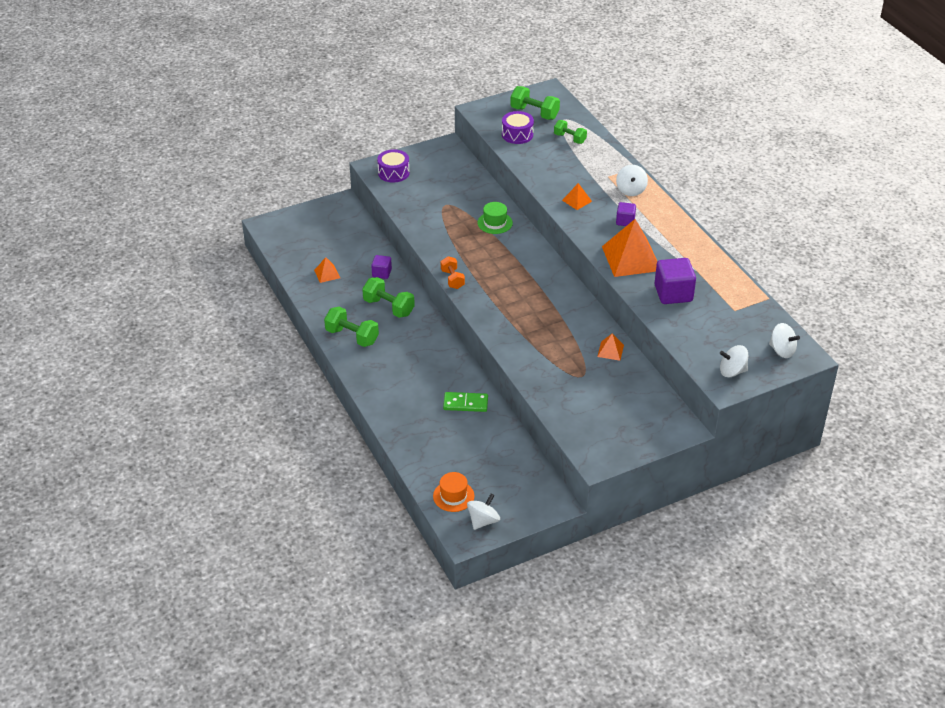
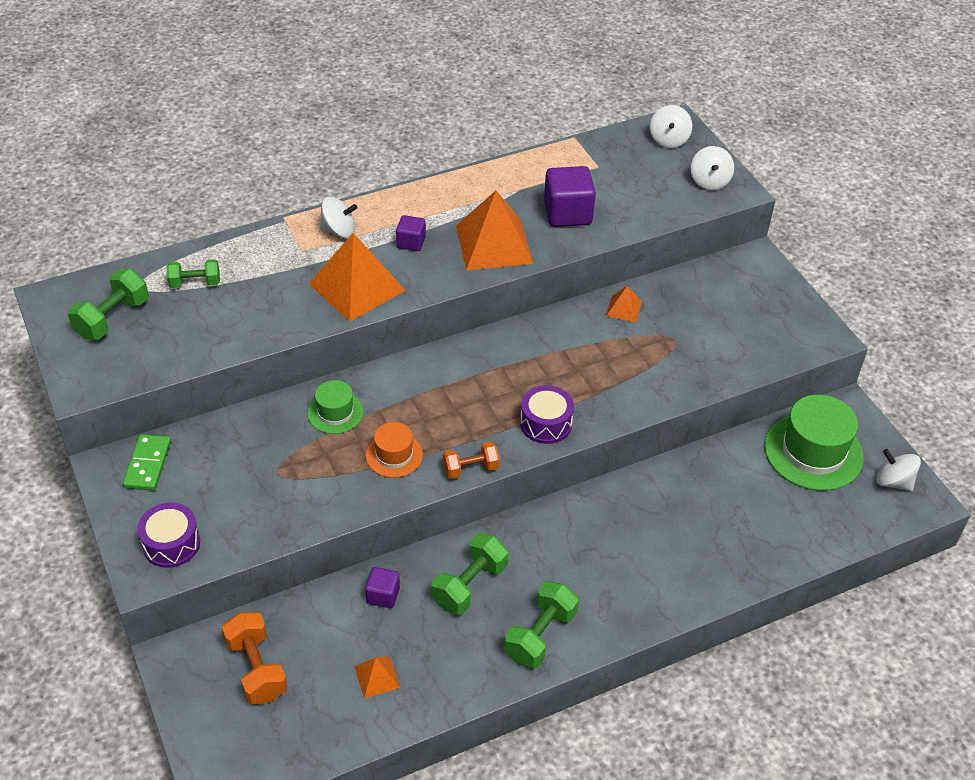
camera: 90 degrees left, 5 degrees up
orange hat [433,472,474,512] -> orange hat moved to [366,422,423,478]
green domino [443,392,488,412] -> green domino moved to [123,434,171,491]
purple drum [502,111,534,144] -> purple drum moved to [520,385,574,444]
green dumbbell [554,120,587,144] -> green dumbbell turned 45 degrees clockwise [167,259,220,288]
orange pyramid [562,183,592,210] -> orange pyramid [308,233,406,322], size x2.16
white spinning top [769,323,800,358] -> white spinning top turned 150 degrees clockwise [650,105,692,148]
none -> orange dumbbell [222,612,287,704]
none -> green hat [764,395,864,491]

